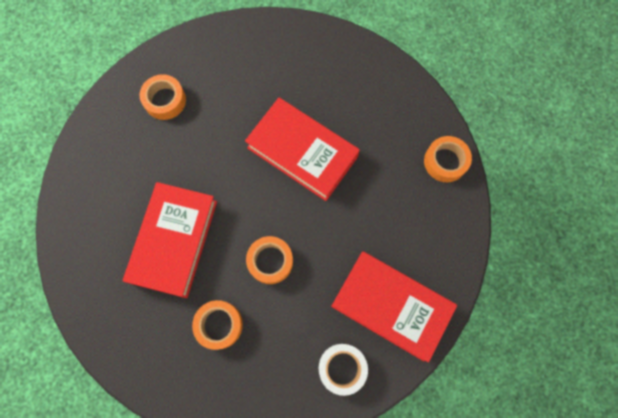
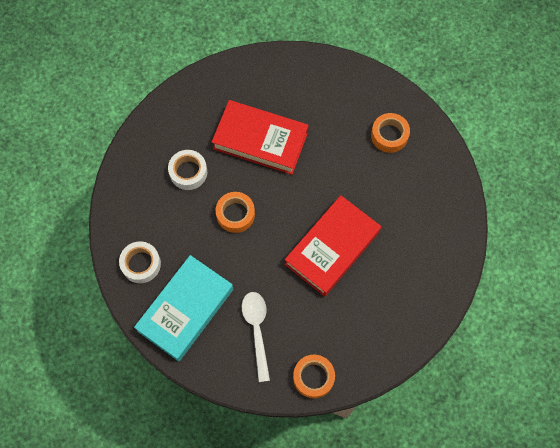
camera: 95 degrees right, 5 degrees down
orange tape [192,300,243,350] -> white tape [168,150,207,190]
red book [331,251,457,362] -> turquoise book [134,255,233,362]
none -> white spoon [242,292,270,382]

